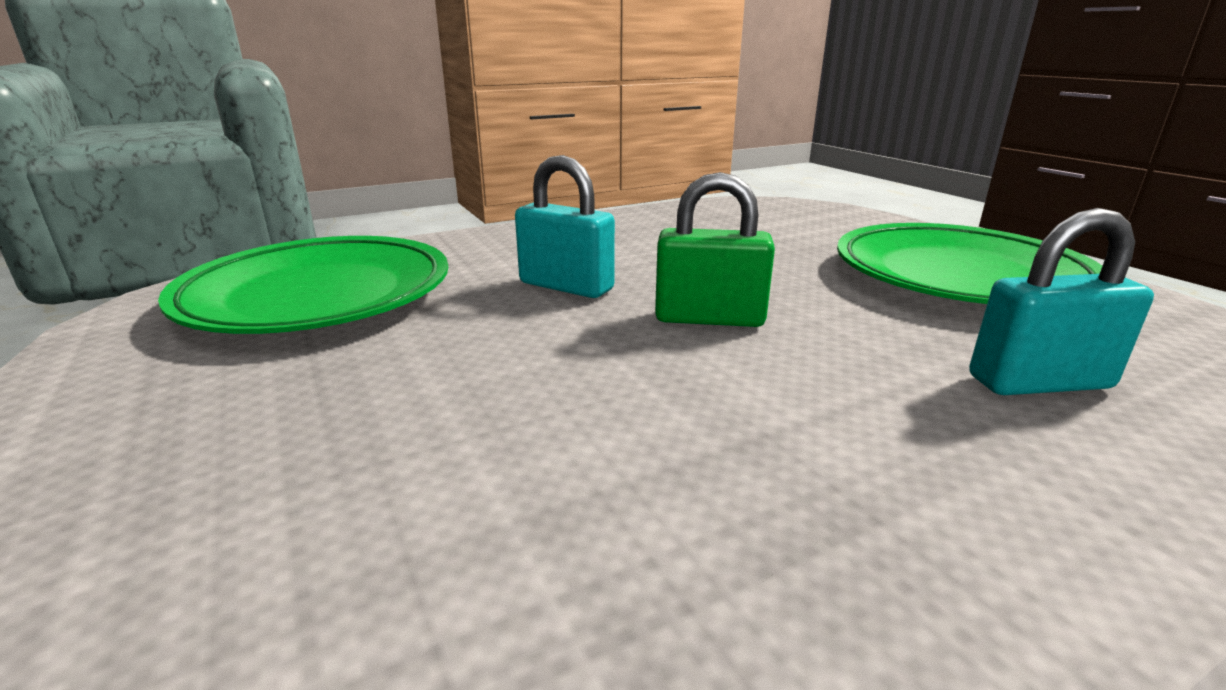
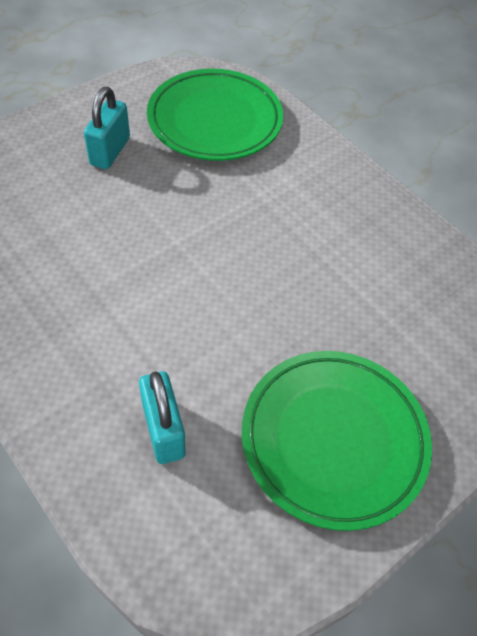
camera: 75 degrees right, 30 degrees up
turquoise padlock [515,155,615,298] -> turquoise padlock moved to [84,87,130,169]
green padlock [655,172,775,327] -> none

